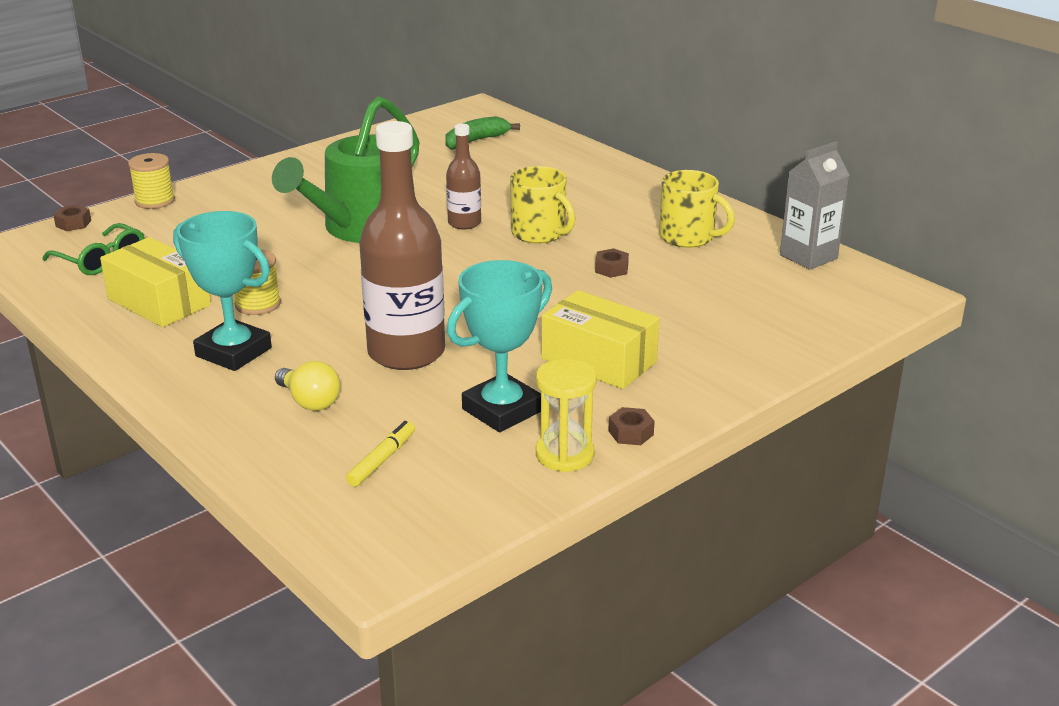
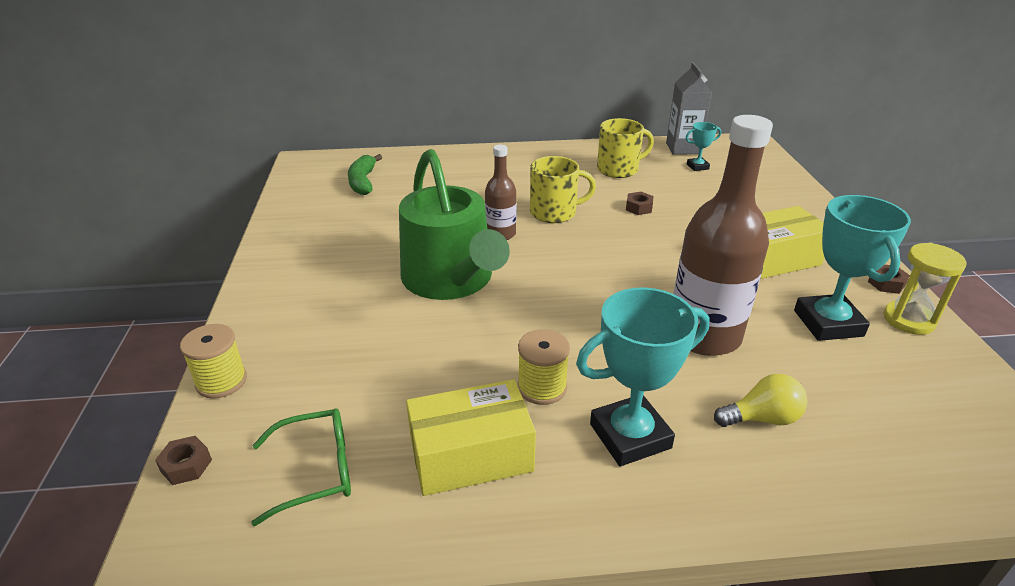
camera: 55 degrees left, 5 degrees up
yellow marker [346,421,415,487] -> none
none -> turquoise trophy [686,122,721,171]

